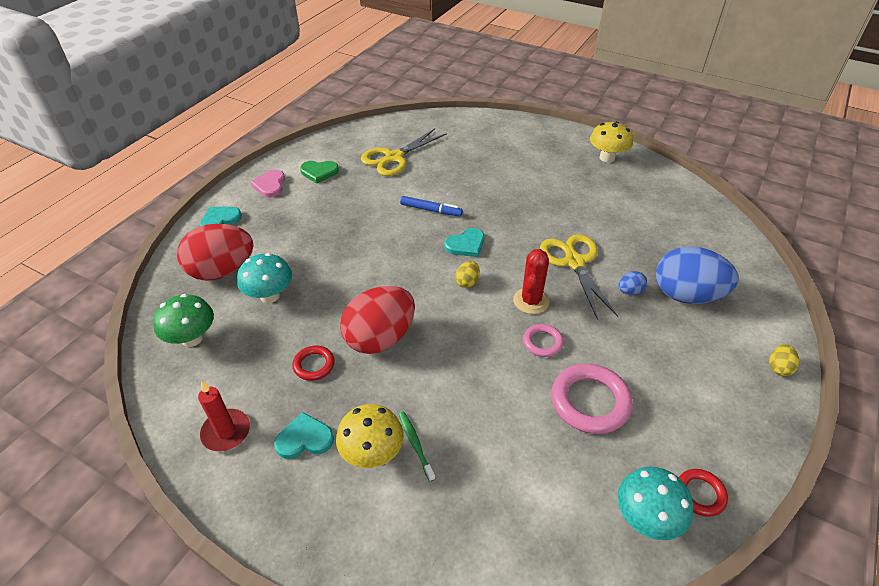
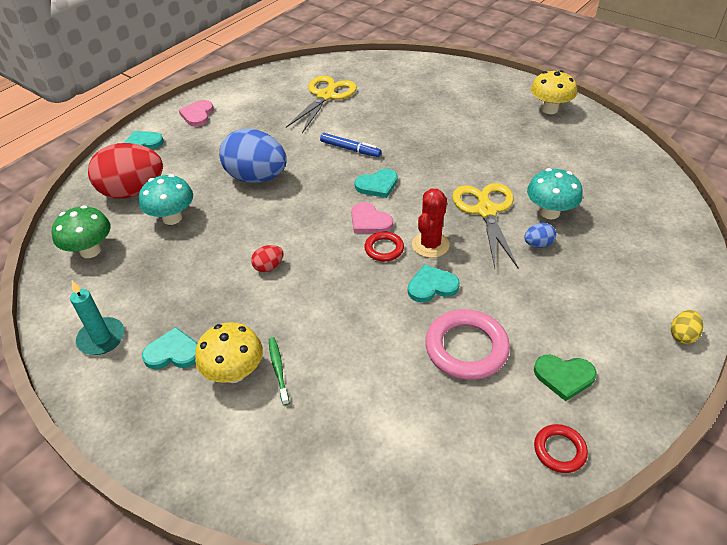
camera: 10 degrees right, 0 degrees up
red candle [198,381,250,451] -> turquoise candle [70,281,124,355]
red ring [292,345,335,381] -> red ring moved to [364,232,404,262]
green heart [300,161,339,184] -> green heart moved to [534,355,597,401]
red egg [340,286,415,354] -> red egg [251,245,283,272], size x0.42
yellow scissors [361,129,447,176] -> yellow scissors turned 150 degrees clockwise [286,76,357,133]
yellow egg [455,261,480,288] -> pink heart [351,202,393,233]
pink ring [523,324,564,357] -> turquoise heart [408,265,460,302]
turquoise mushroom [617,467,693,540] -> turquoise mushroom moved to [527,168,583,219]
blue egg [656,246,738,304] -> blue egg moved to [219,128,287,183]

